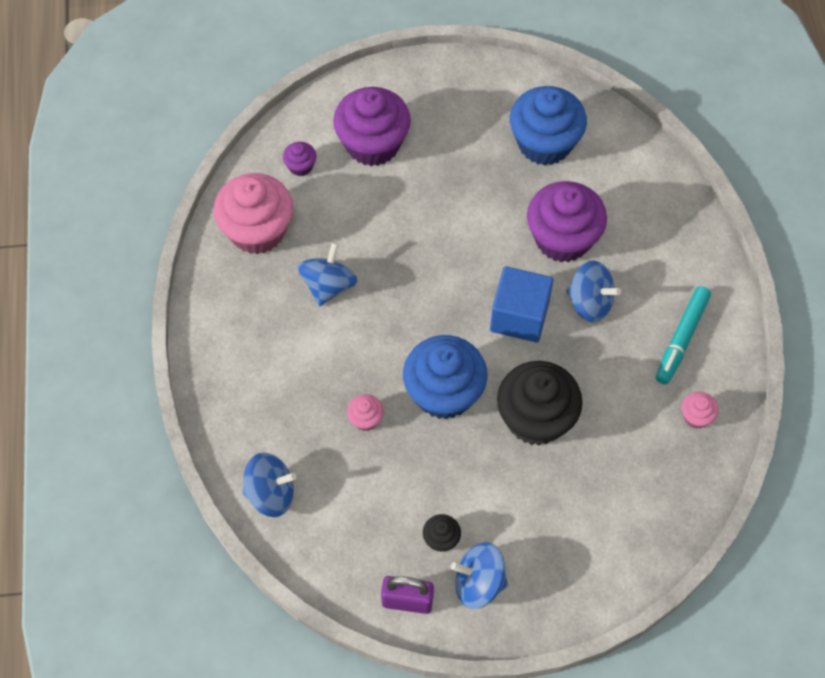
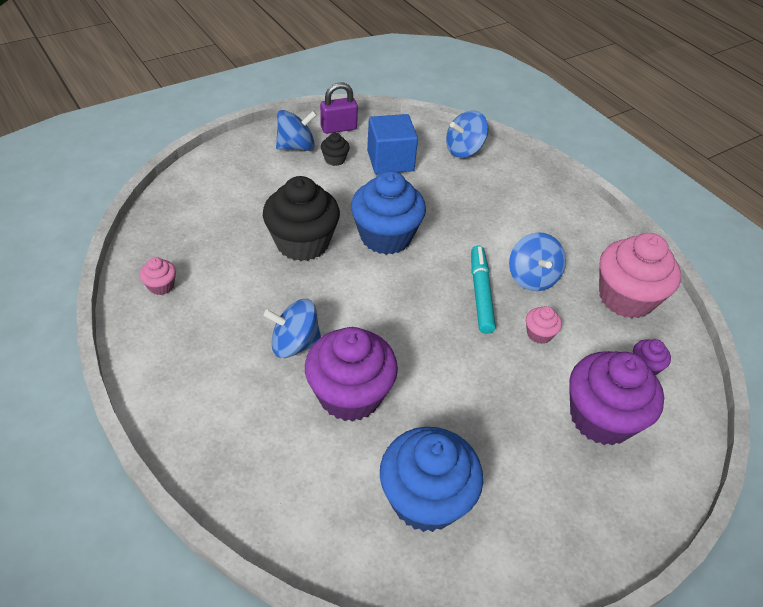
camera: 150 degrees right, 15 degrees down
pink cupcake [347,394,384,431] -> pink cupcake moved to [526,306,562,344]
blue cube [490,266,553,343] -> blue cube moved to [367,114,418,174]
turquoise marker [656,286,711,384] -> turquoise marker moved to [471,245,496,334]

